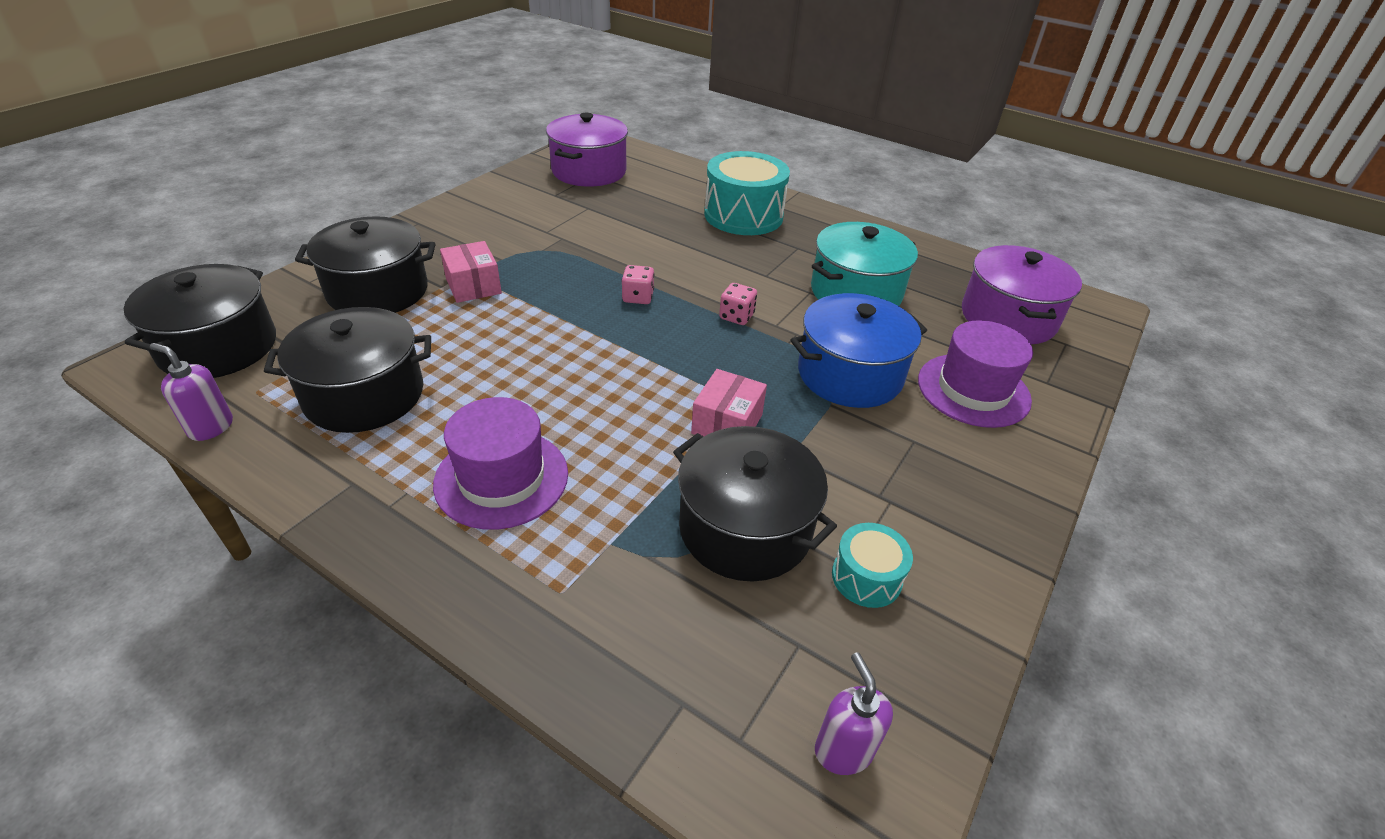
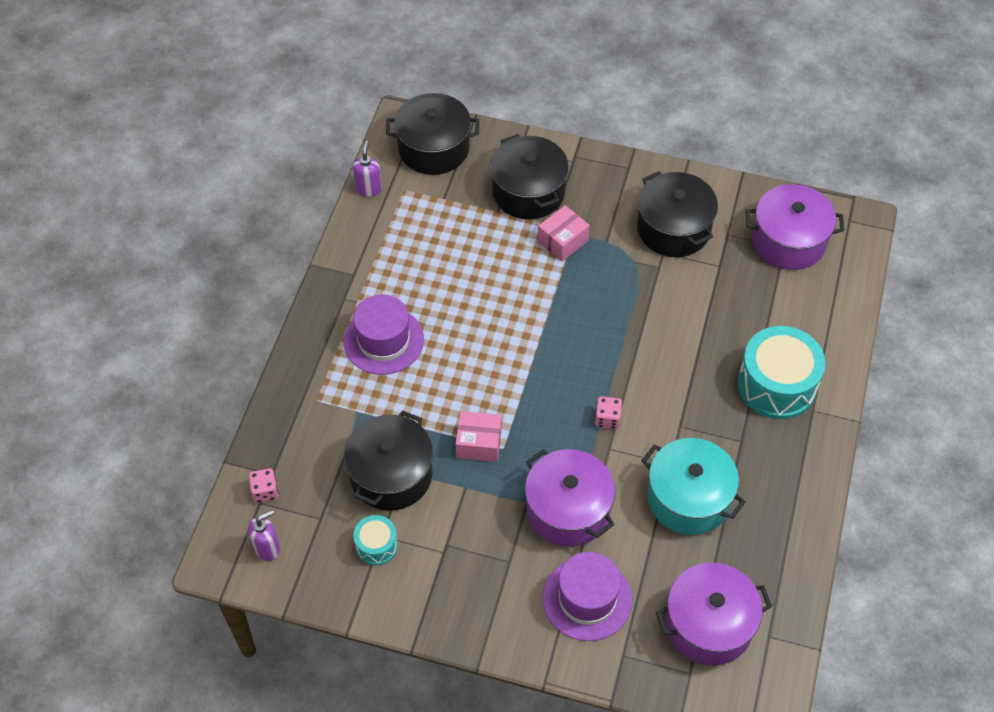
camera: 75 degrees right, 15 degrees up
black pot [264,307,431,433] -> black pot moved to [637,171,718,257]
pink dice [622,265,654,304] -> pink dice moved to [248,468,279,503]
blue pot [791,293,927,408] -> purple pot [525,449,615,547]

